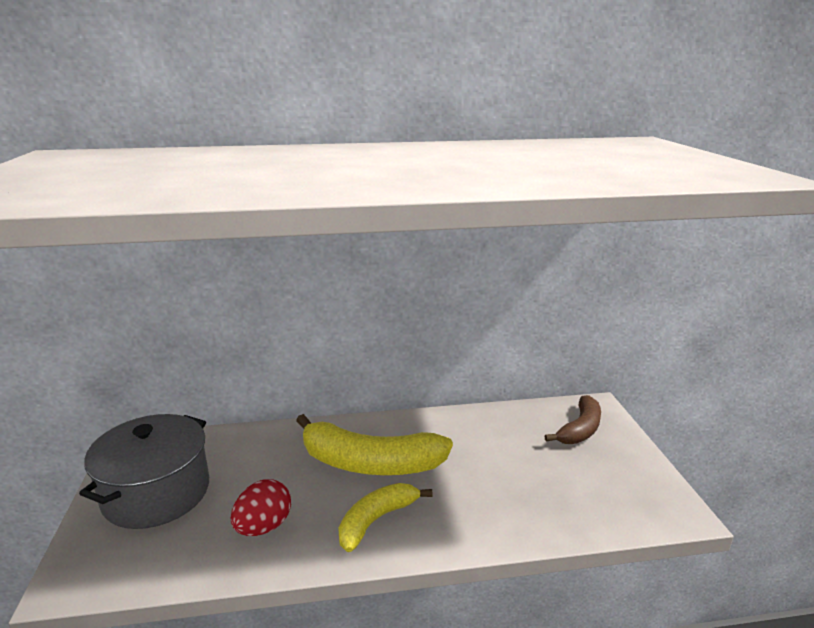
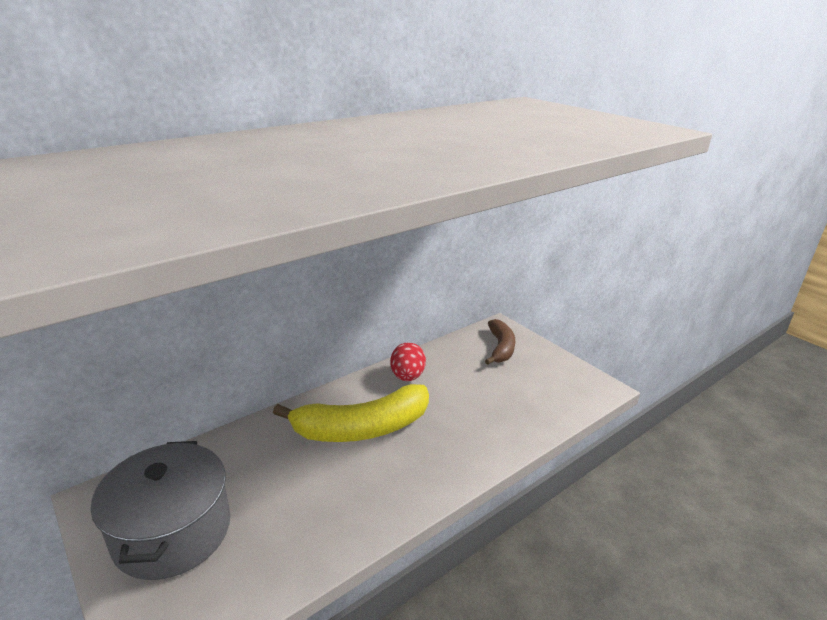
camera: 30 degrees left, 5 degrees up
red egg [231,479,291,536] -> red egg moved to [390,343,426,381]
yellow banana [338,483,432,552] -> none

